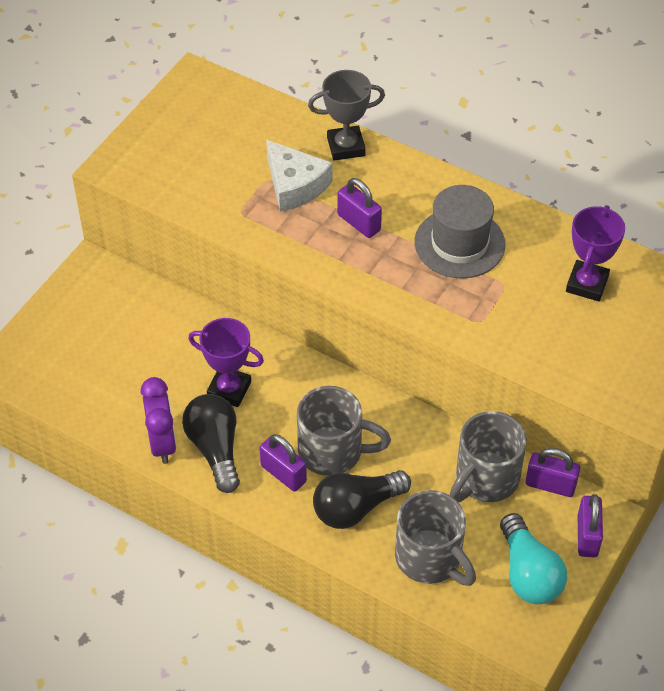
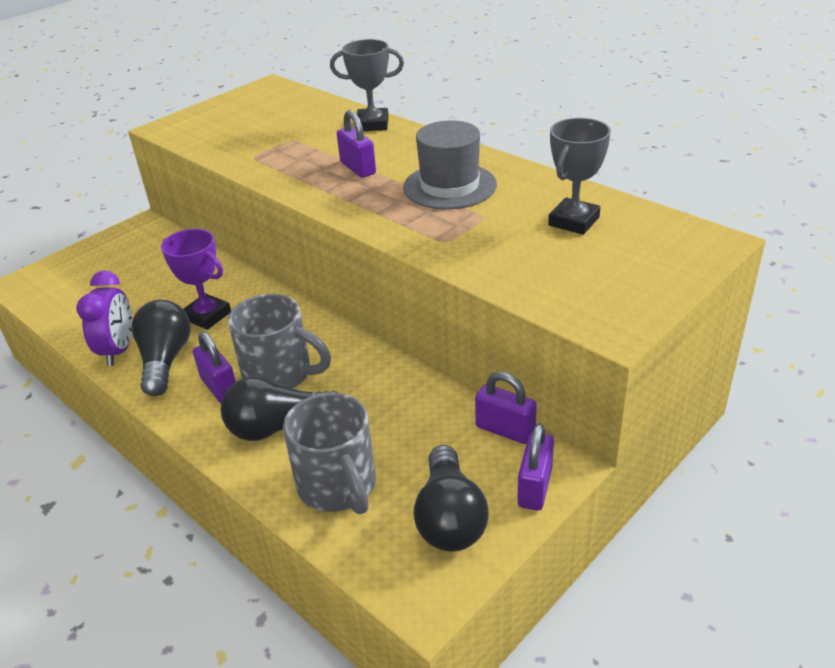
camera: 15 degrees right, 15 degrees down
white cheese [266,139,333,212] -> none
grey mug [450,411,527,502] -> none
turquoise light bulb [500,513,567,604] -> black light bulb [414,445,489,552]
purple trophy [566,205,625,301] -> grey trophy [548,118,611,235]

